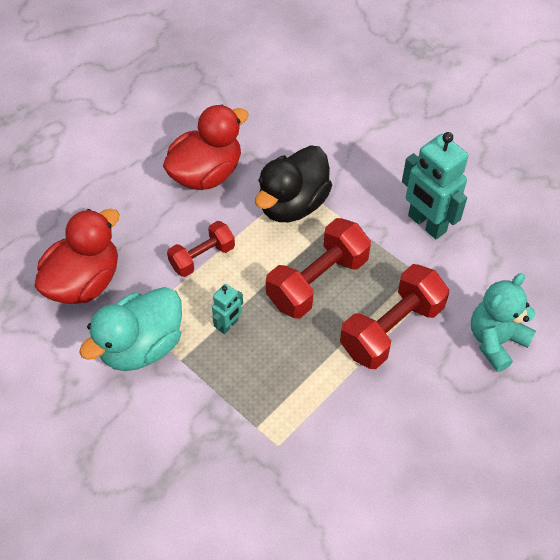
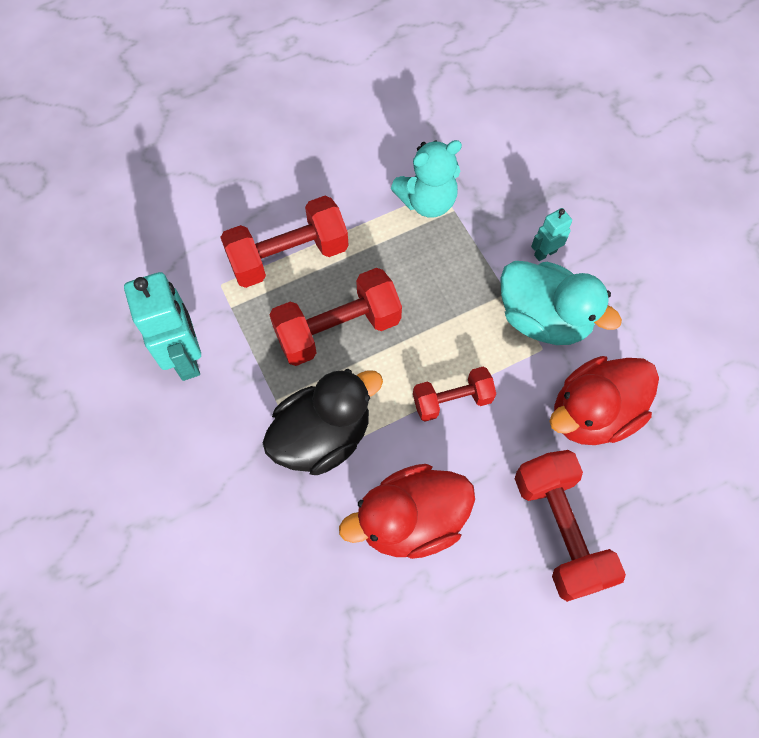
camera: 160 degrees left, 10 degrees up
turquoise duck [79,287,182,371] -> turquoise duck turned 60 degrees clockwise [500,261,622,345]
turquoise robot [212,284,243,334] -> turquoise robot moved to [531,208,572,261]
turquoise teddy bear [471,273,536,372] -> turquoise teddy bear moved to [391,140,462,218]
none -> red dumbbell [515,450,626,602]

